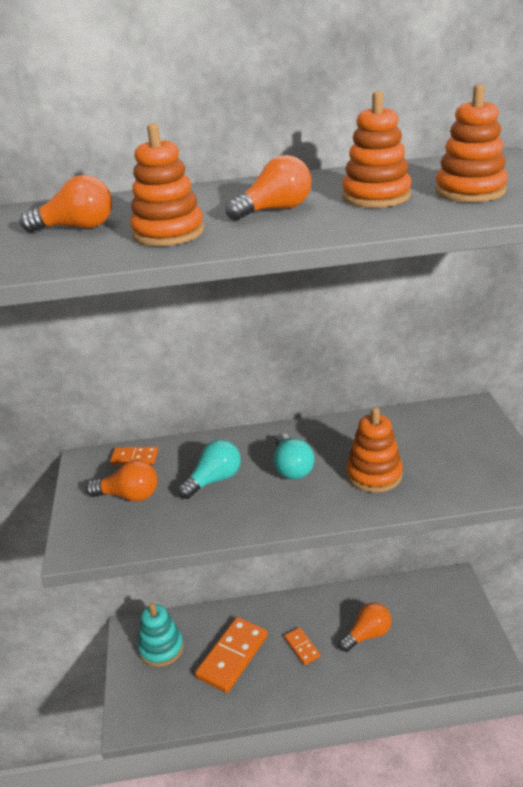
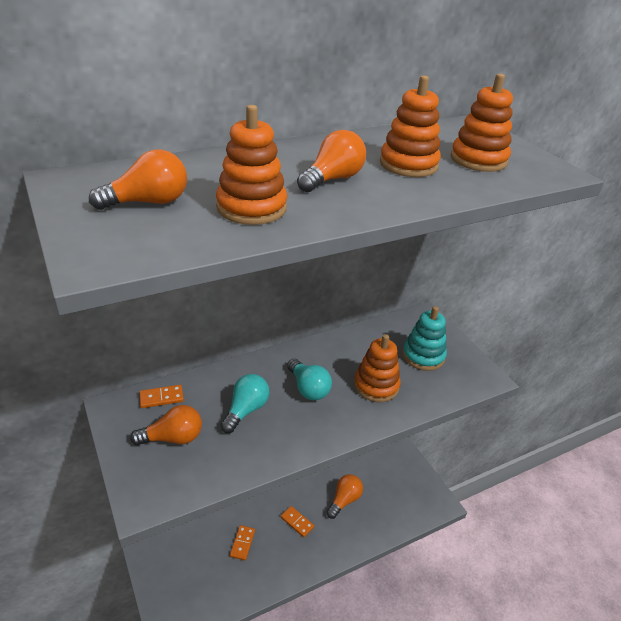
camera: 25 degrees left, 5 degrees up
turquoise stacking toy [138,603,184,667] -> turquoise stacking toy moved to [403,306,447,371]
orange domino [195,617,268,693] -> orange domino [230,525,255,560], size x0.51

